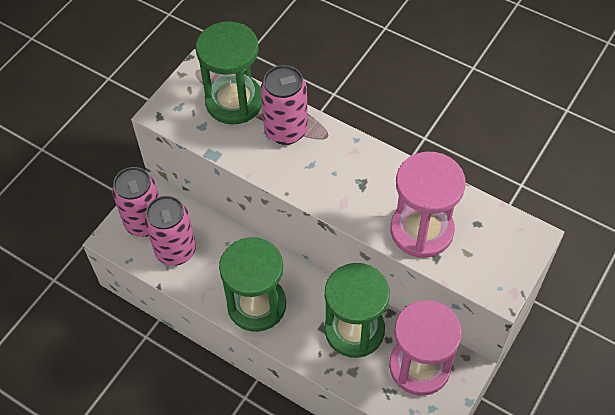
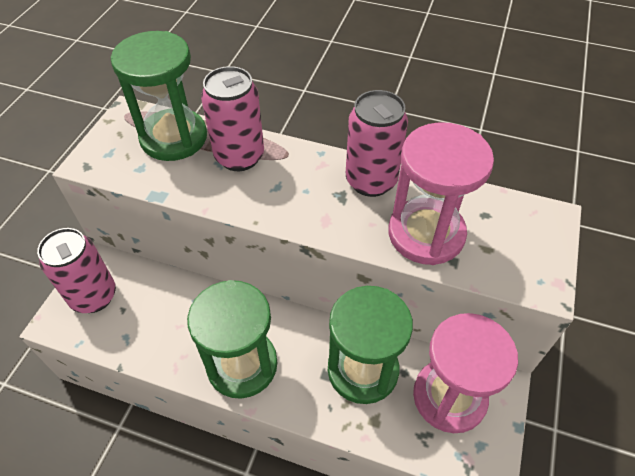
camera: 15 degrees left, 5 degrees down
pink can [144,196,196,266] -> pink can moved to [346,90,408,197]

